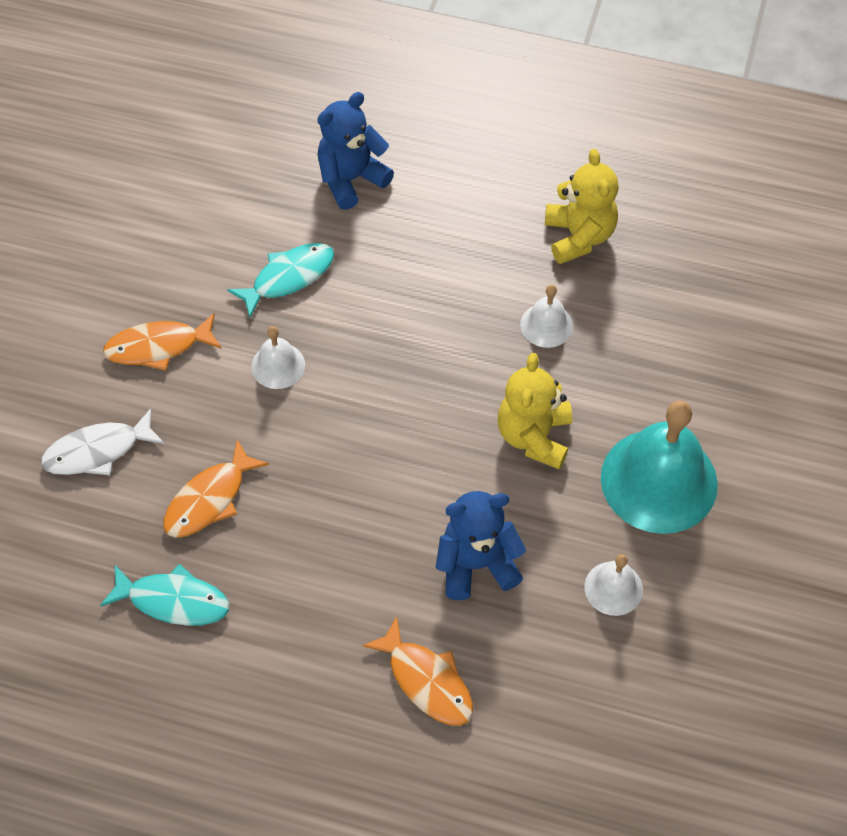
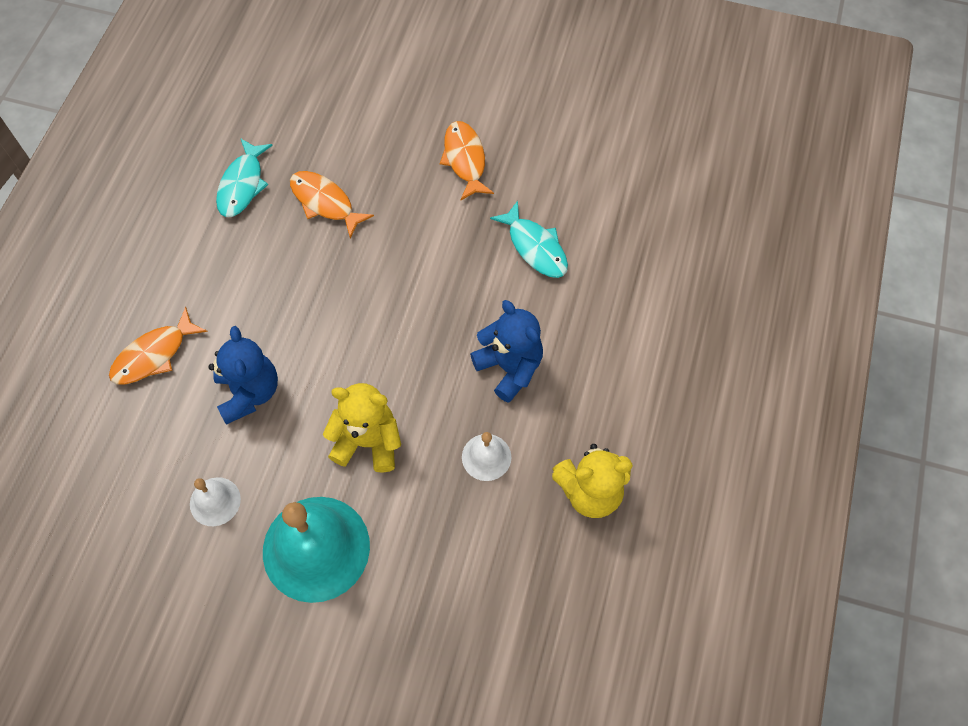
camera: 90 degrees right, 5 degrees up
white fish [41,408,164,475] -> none
white bell [251,326,305,389] -> none
blue teddy bear [317,92,394,210] -> blue teddy bear moved to [470,300,543,403]

